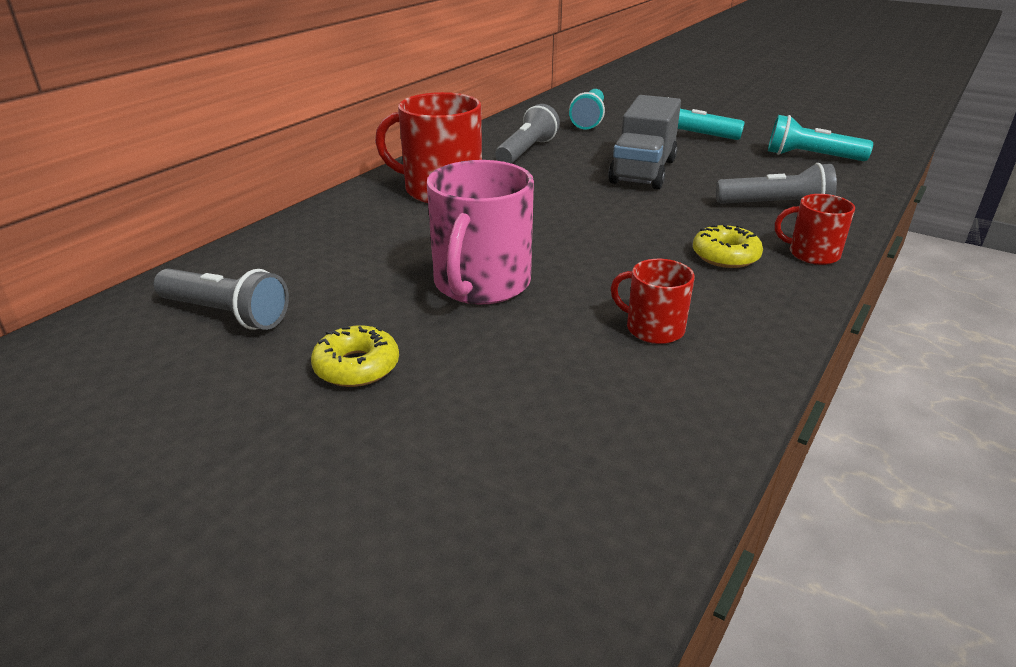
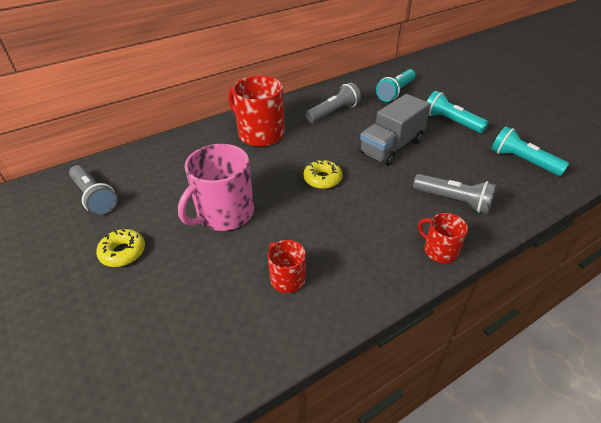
camera: 25 degrees right, 10 degrees up
yellow donut [693,225,763,268] -> yellow donut moved to [304,160,343,189]

